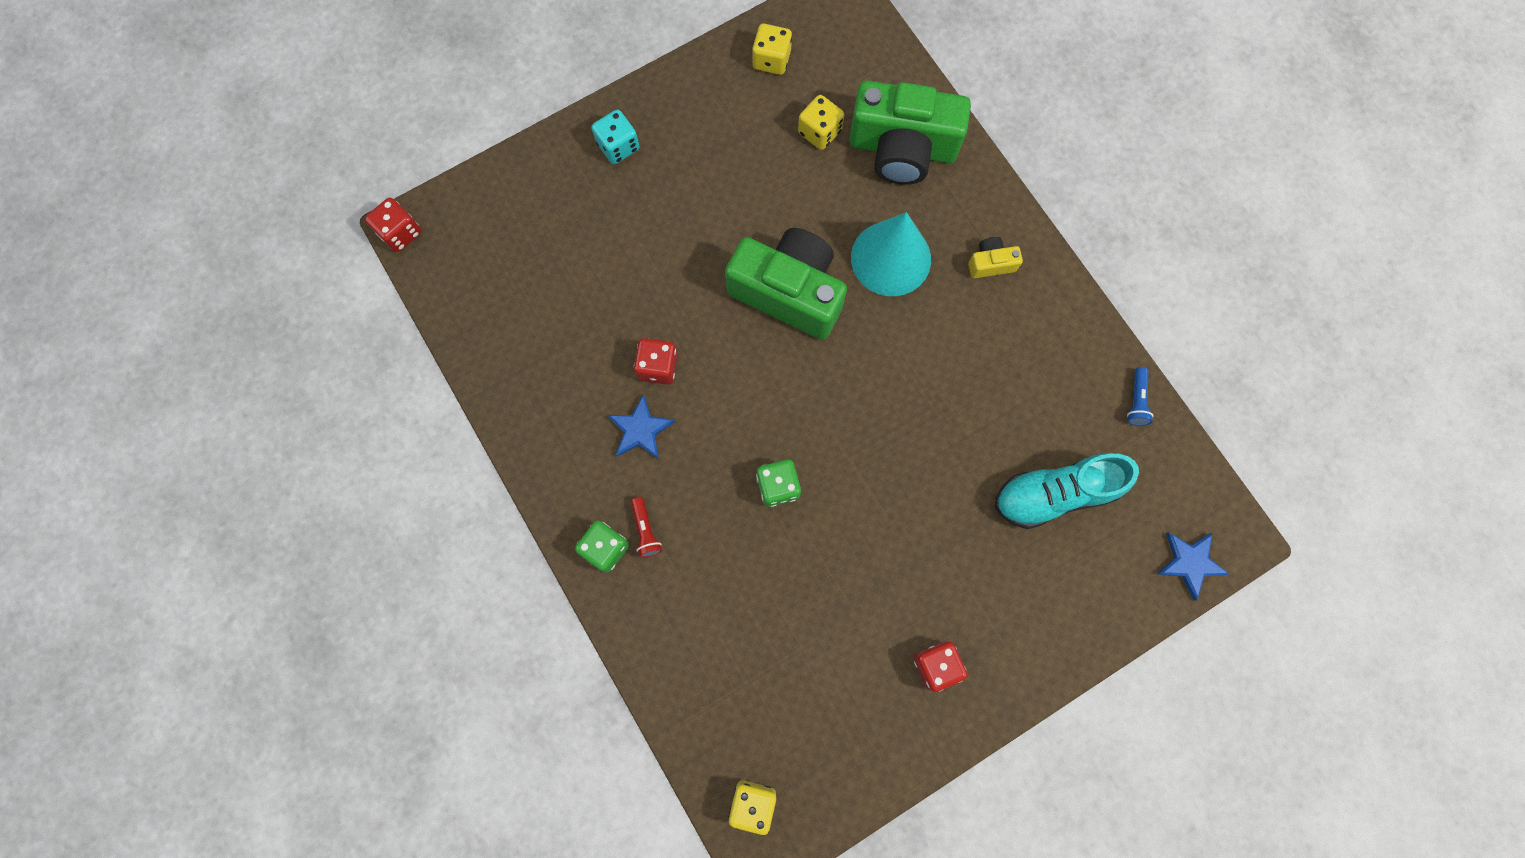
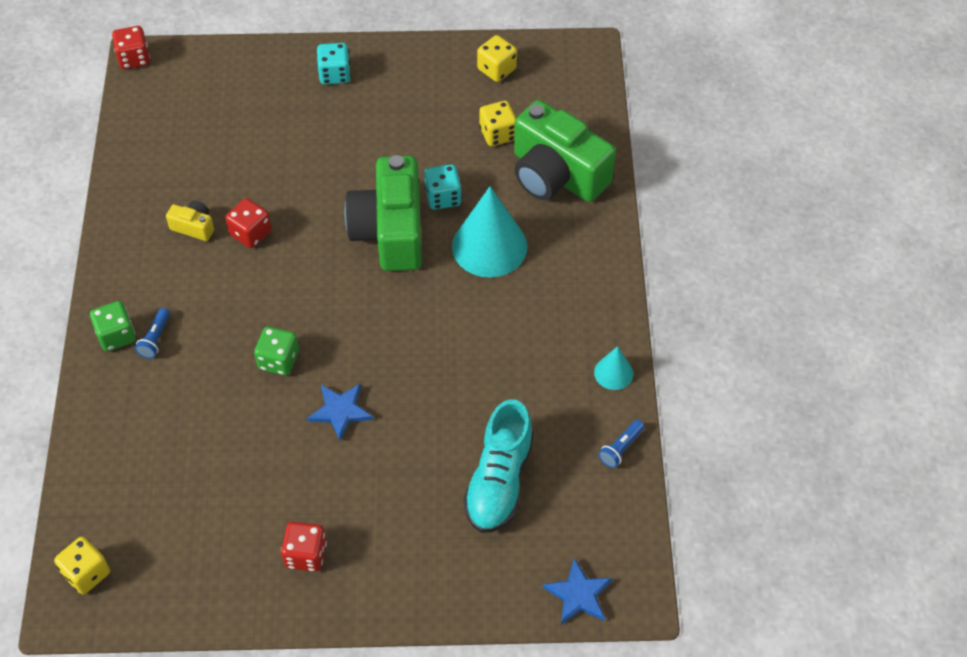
camera: 30 degrees right, 20 degrees down
blue star [607,394,675,459] -> blue star moved to [307,384,373,441]
red flashlight [631,497,662,558] -> blue flashlight [135,308,170,359]
green camera [725,228,847,340] -> green camera turned 150 degrees counterclockwise [344,155,422,271]
yellow camera [968,237,1023,278] -> yellow camera moved to [166,201,214,241]
turquoise shoe [995,453,1139,529] -> turquoise shoe turned 90 degrees counterclockwise [463,399,534,533]
none -> turquoise dice [424,164,462,210]
none -> turquoise cone [594,346,633,390]

